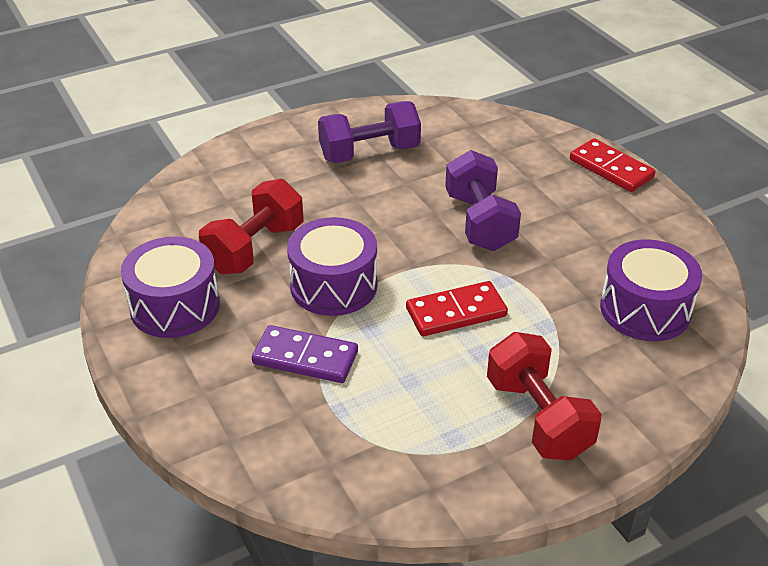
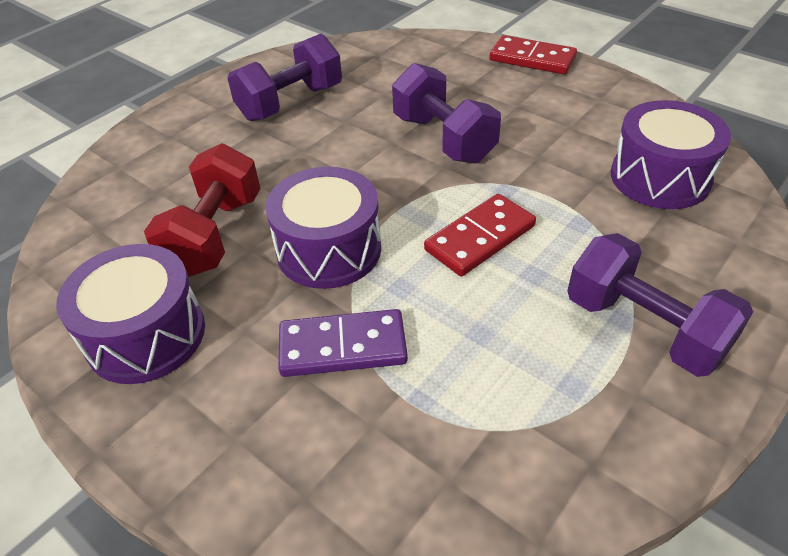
camera: 20 degrees left, 5 degrees up
red dumbbell [487,332,602,460] -> purple dumbbell [567,233,753,377]

